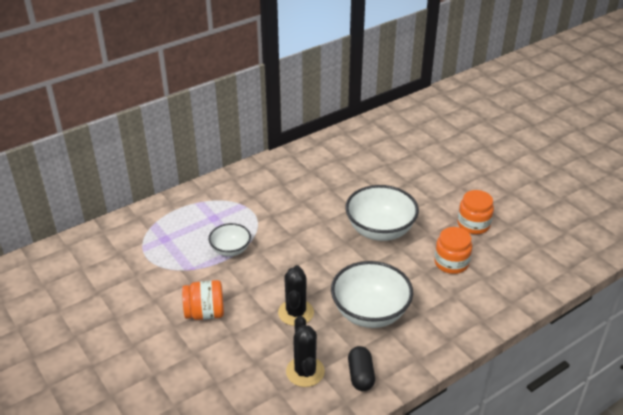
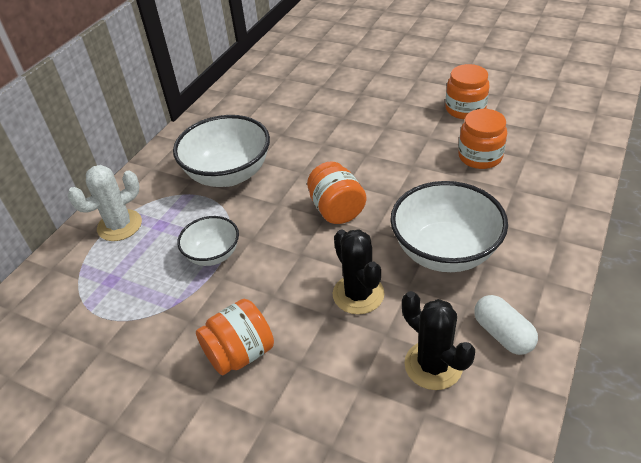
camera: 25 degrees left, 5 degrees up
white bowl [345,185,419,241] -> white bowl moved to [173,115,270,187]
black capsule [348,346,375,391] -> white capsule [474,295,538,355]
none -> white cactus [68,165,142,241]
none -> orange jar [307,161,366,224]

